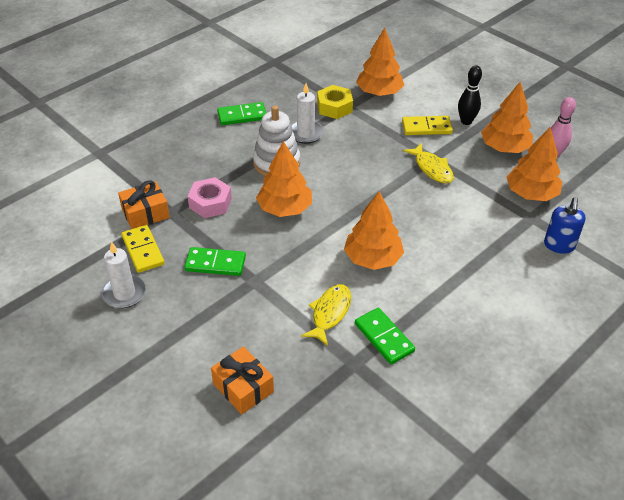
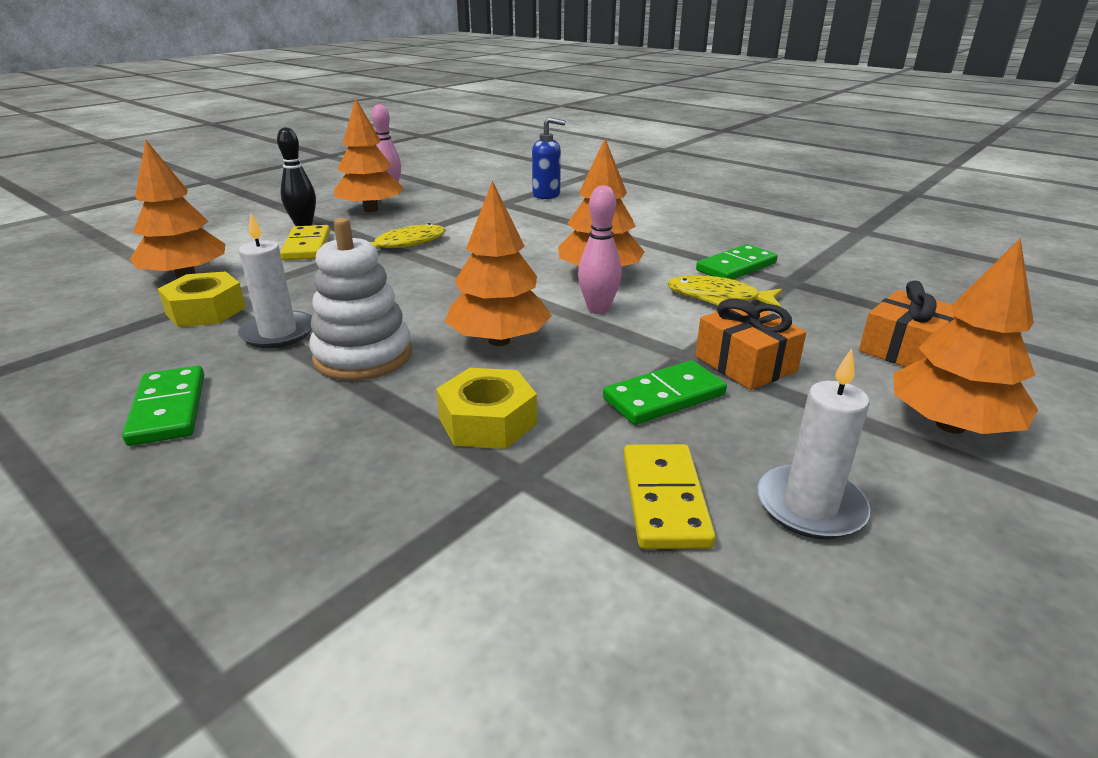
camera: 95 degrees left, 15 degrees down
orange gift [118,180,170,229] -> orange gift moved to [695,298,806,390]
yellow domino [121,225,164,273] -> yellow domino turned 60 degrees counterclockwise [624,444,716,549]
green domino [184,247,246,276] -> green domino turned 60 degrees clockwise [603,360,727,425]
pink nut [187,177,232,218] -> yellow nut [436,368,537,449]
orange tree [507,127,562,201] -> orange tree moved to [893,238,1038,434]
none -> pink bowling pin [578,185,622,314]

